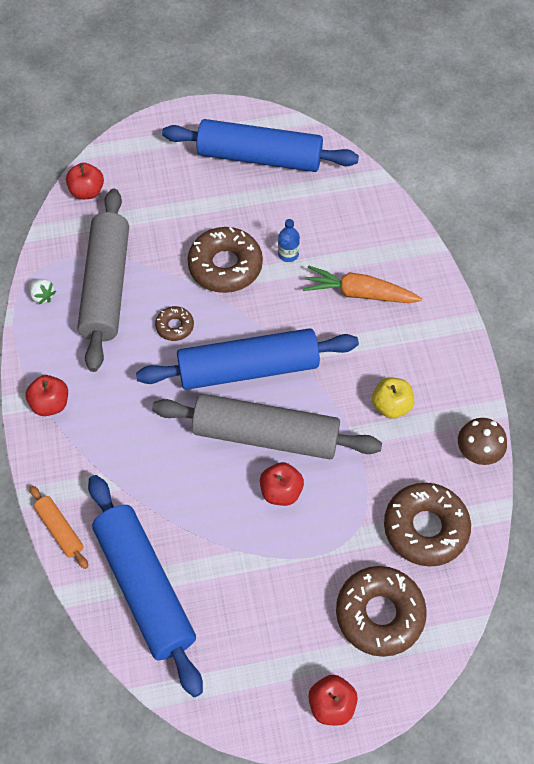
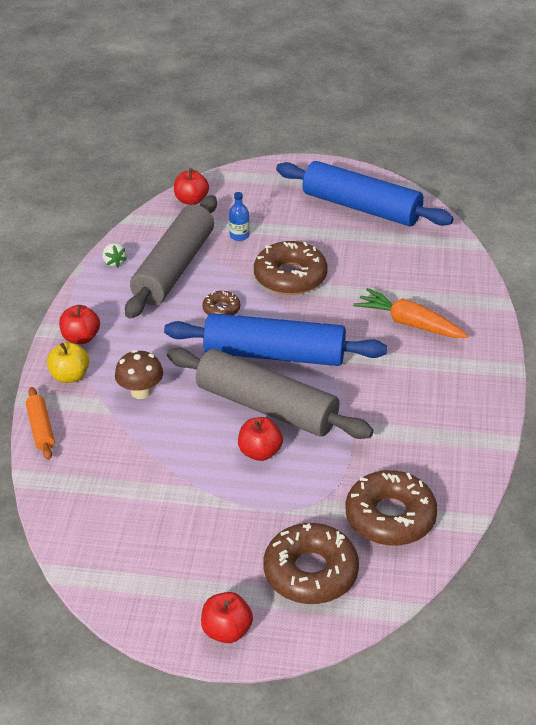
camera: 20 degrees right, 20 degrees down
blue rolling pin [88,475,203,697] -> none
blue bottle [278,219,300,262] -> blue bottle moved to [229,192,250,241]
yellow apple [372,377,414,419] -> yellow apple moved to [47,342,89,383]
brown mushroom [458,418,507,465] -> brown mushroom moved to [115,350,163,399]

